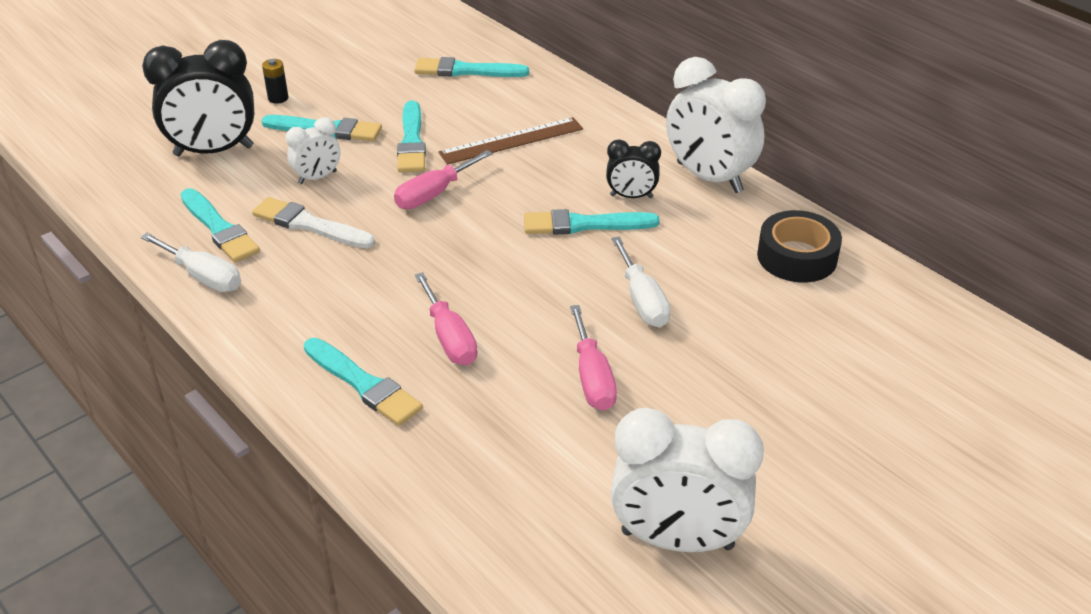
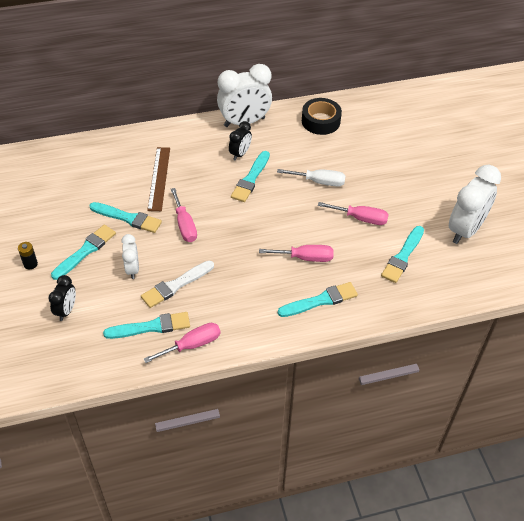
camera: 65 degrees left, 10 degrees up
white screwdriver [141,233,241,292] -> pink screwdriver [144,323,220,363]
black clock [142,40,254,156] -> black clock [49,275,76,321], size x0.52
turquoise brush [414,57,529,77] -> turquoise brush moved to [381,226,424,283]

